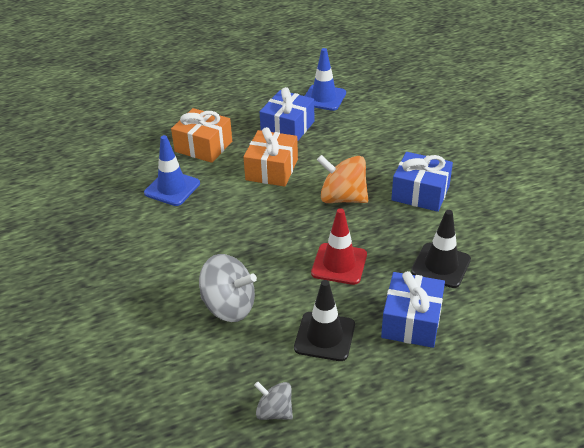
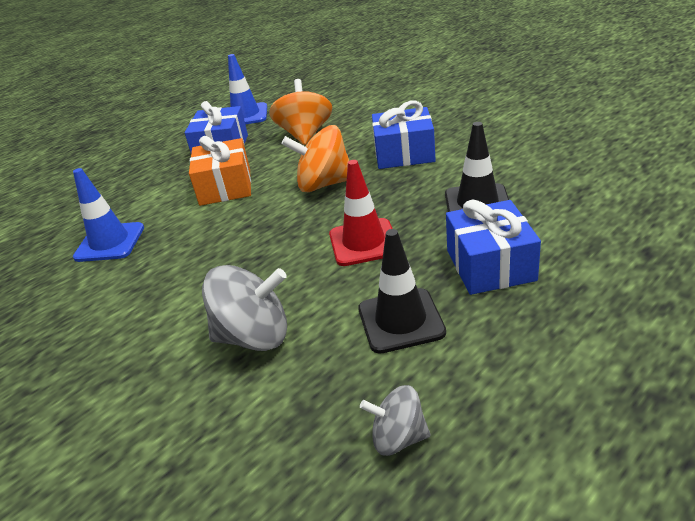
camera: 20 degrees left, 5 degrees down
orange gift [171,108,232,163] -> none
none -> orange spinning top [269,79,332,145]

